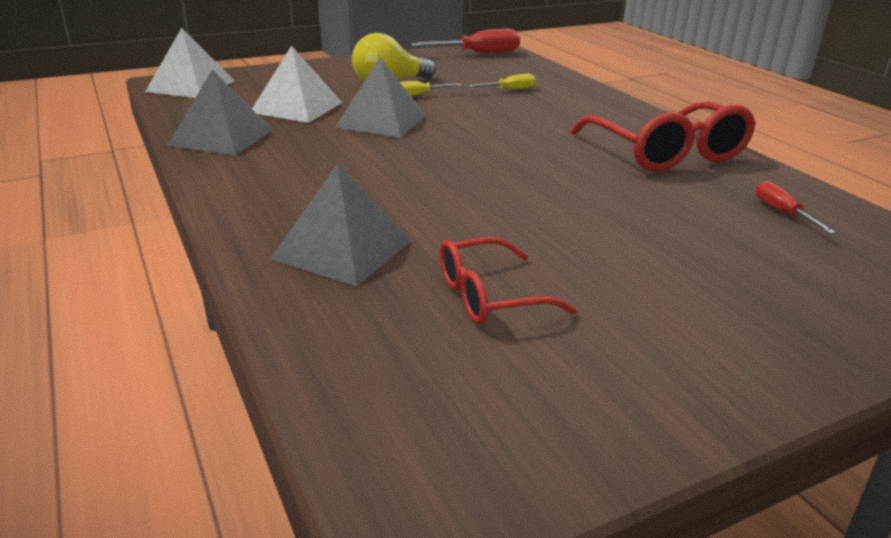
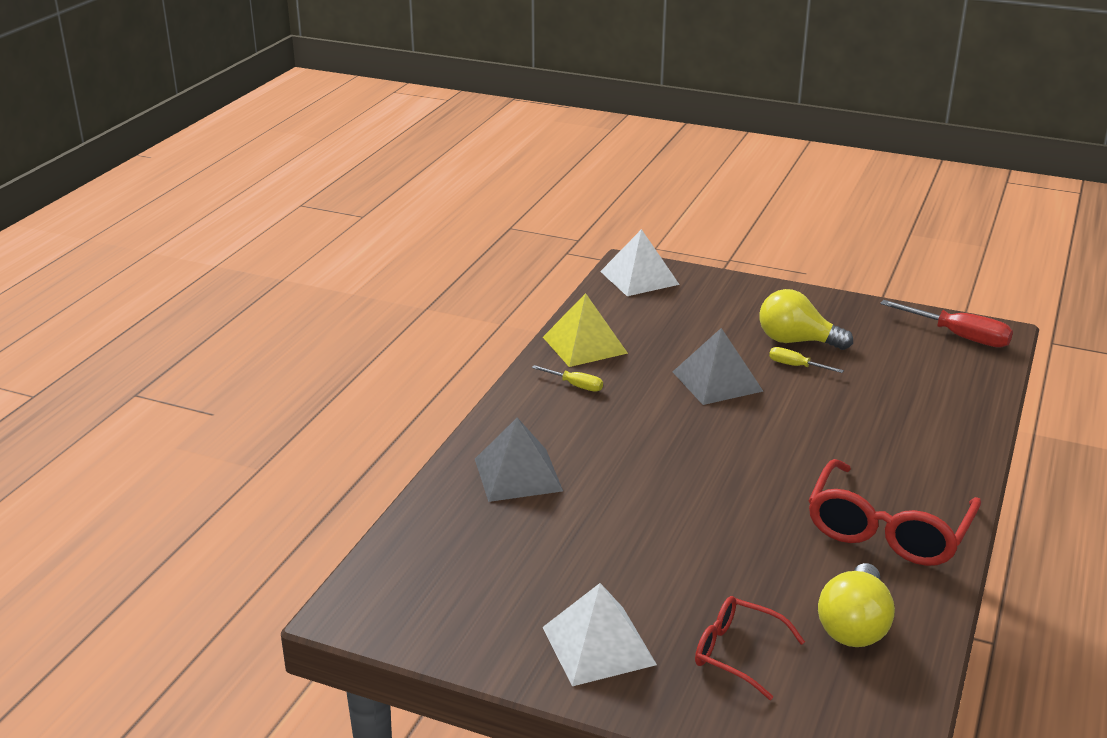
camera: 50 degrees right, 0 degrees up
grey pyramid [167,70,273,156] -> yellow pyramid [543,293,628,367]
white pyramid [252,46,342,123] -> white pyramid moved to [542,583,657,686]
red glasses [440,237,577,324] -> red glasses moved to [695,596,805,700]
yellow screwdriver [469,74,536,89] -> yellow screwdriver moved to [532,365,603,392]
red screwdriver [756,181,836,234] -> yellow light bulb [818,563,895,647]

